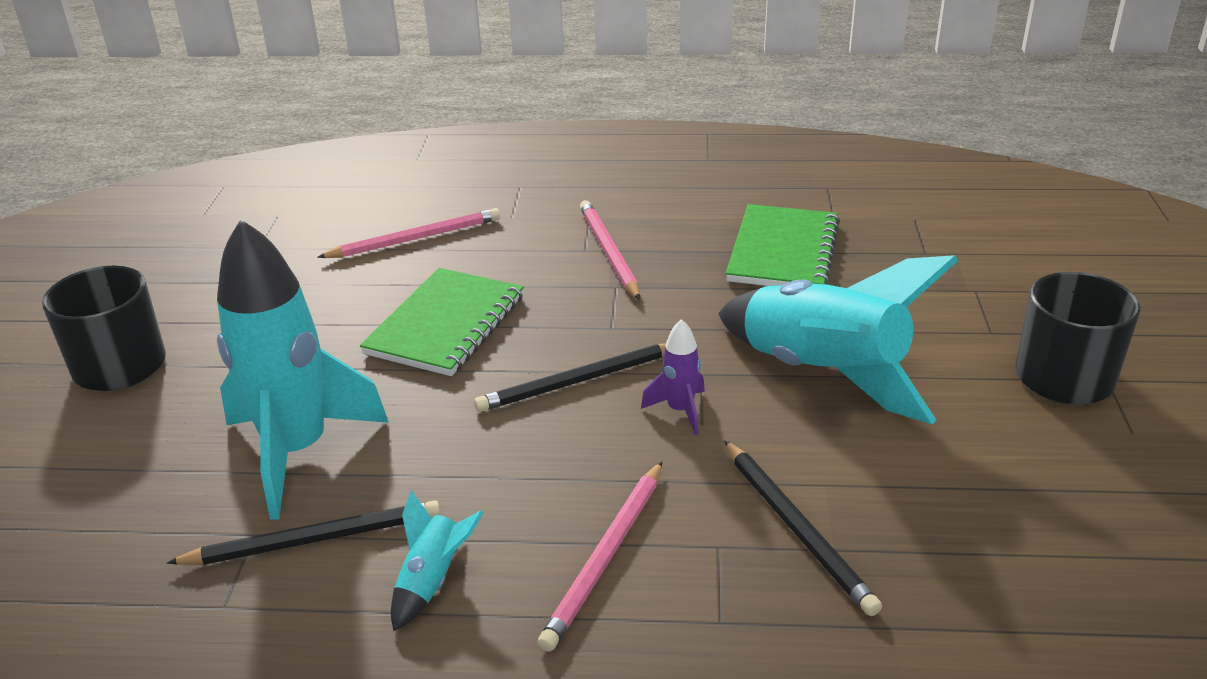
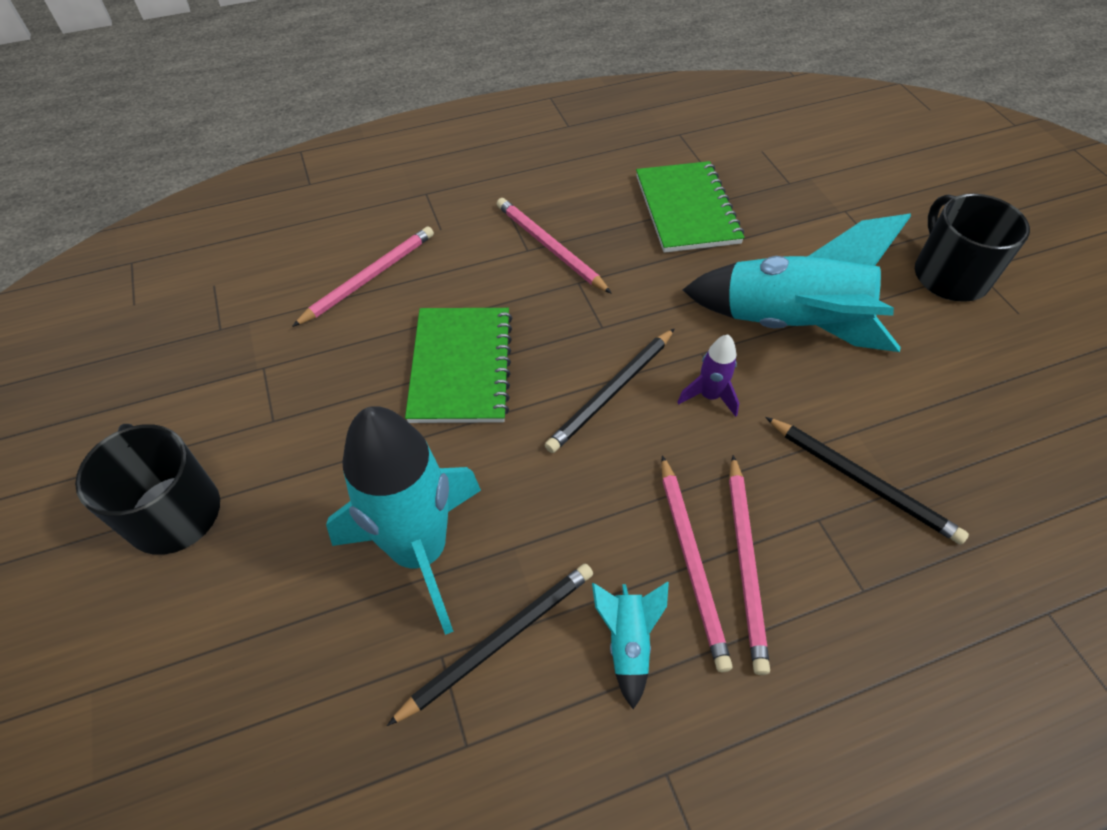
camera: 25 degrees left, 20 degrees up
none -> pink pencil [661,455,733,673]

